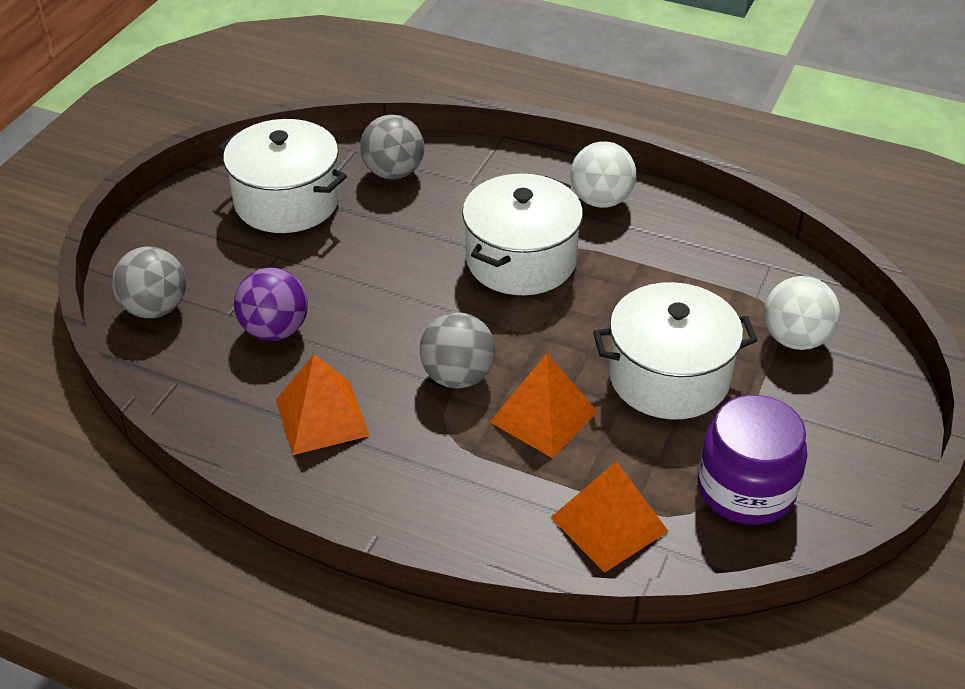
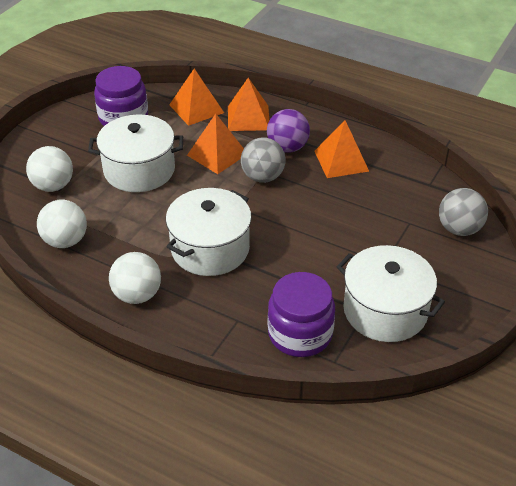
camera: 175 degrees left, 0 degrees up
purple ball [234,267,308,341] -> purple ball moved to [267,109,310,153]
grey ball [360,115,424,180] -> purple jar [268,272,335,357]
none -> white ball [37,200,87,248]
none -> orange pyramid [228,78,269,131]

